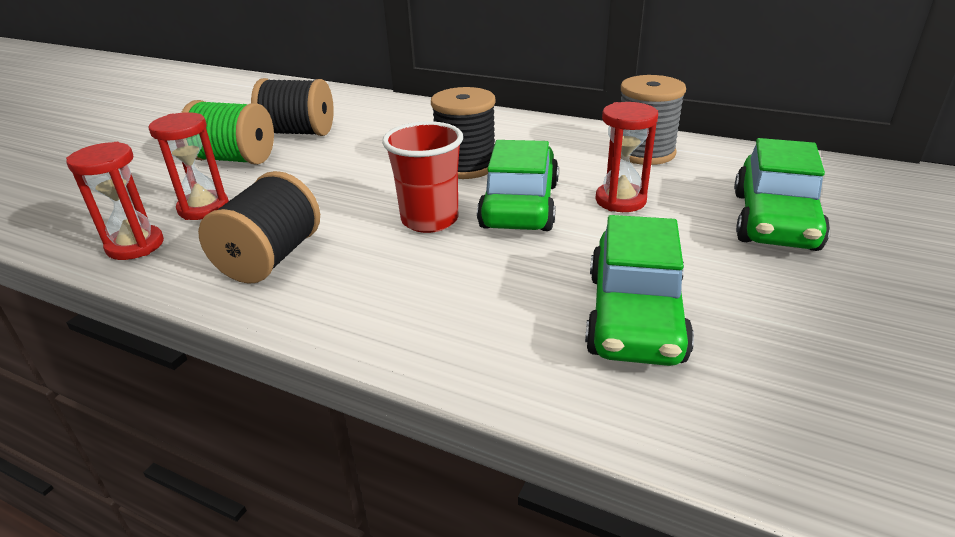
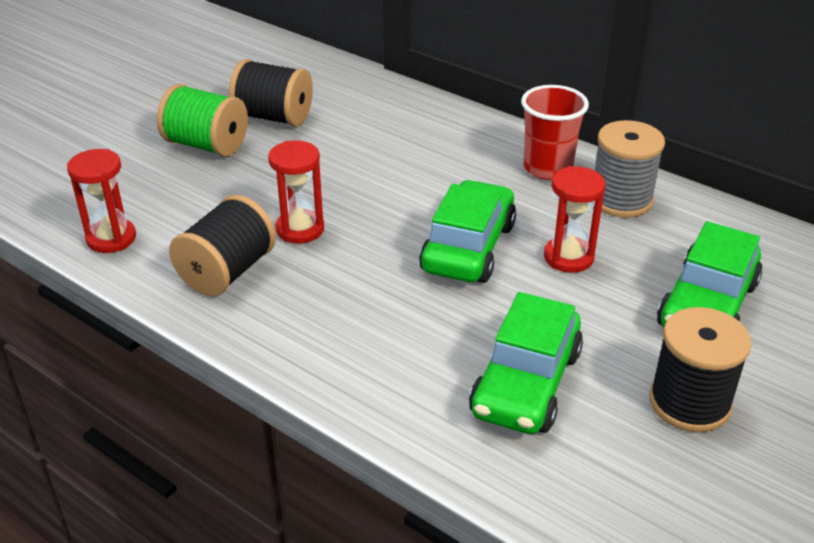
camera: 10 degrees right, 5 degrees up
red hourglass [148,112,229,220] -> red hourglass moved to [268,141,324,243]
red cup [382,121,463,233] -> red cup moved to [521,85,589,180]
black spool [431,87,496,179] -> black spool moved to [649,307,752,432]

